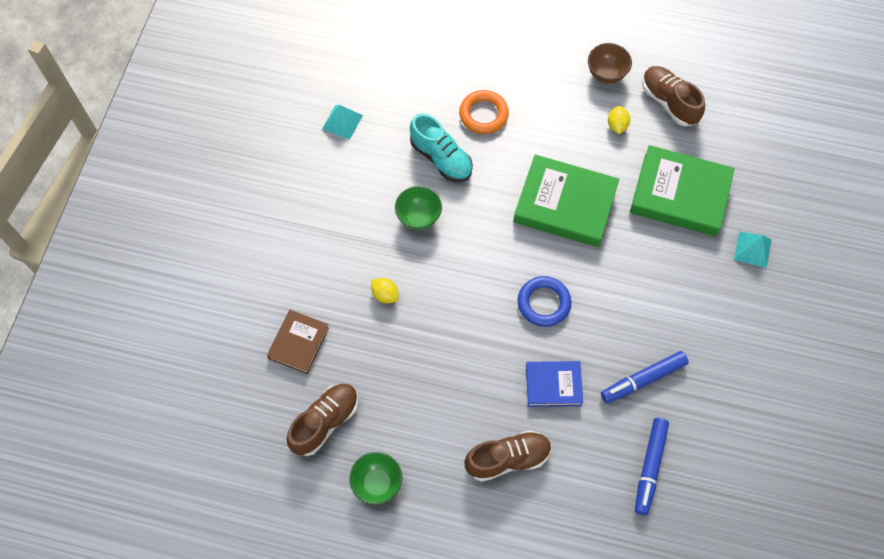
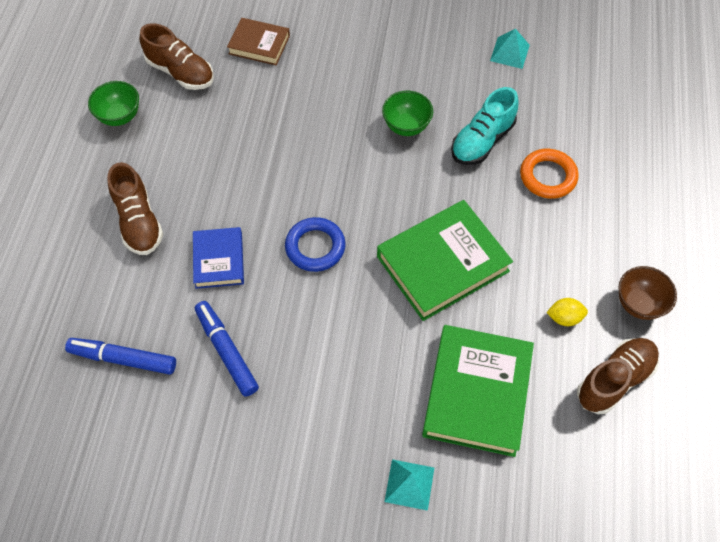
camera: 85 degrees right, 5 degrees down
yellow lemon [371,278,399,303] -> none
green book [513,154,619,247] -> green book turned 45 degrees clockwise [377,200,513,321]

